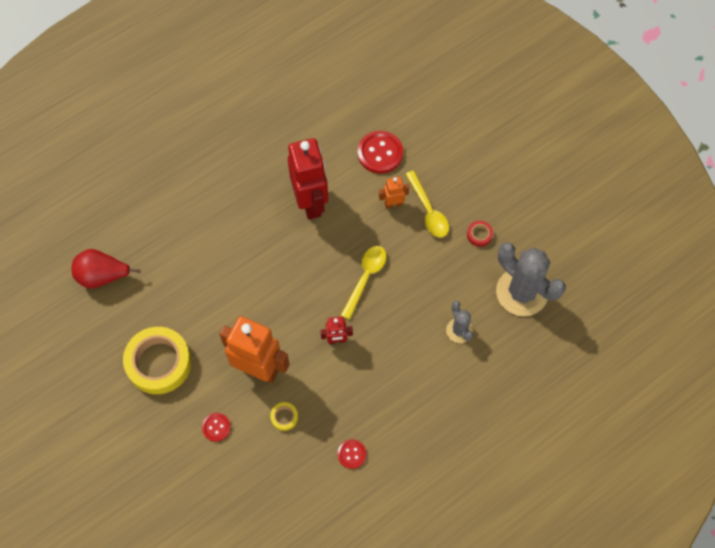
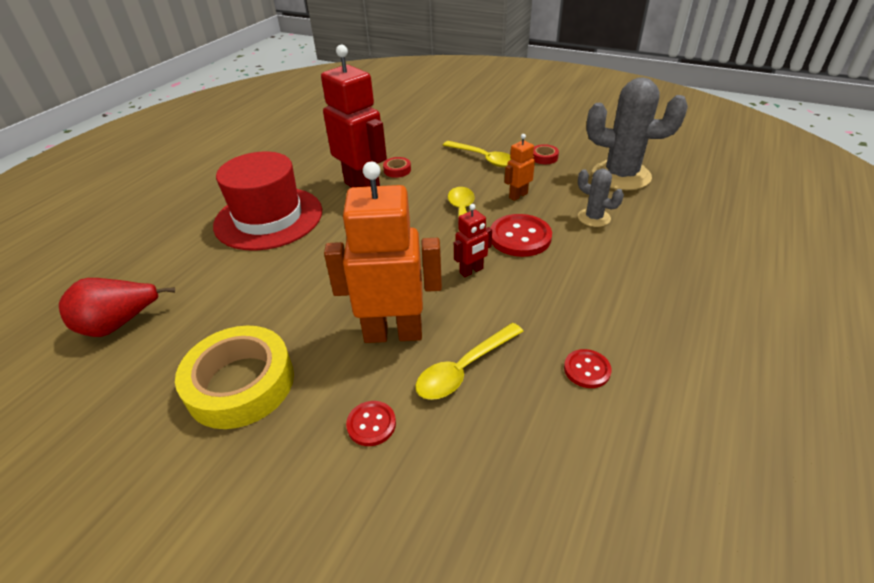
camera: 25 degrees left, 25 degrees down
yellow tape [270,402,298,431] -> yellow spoon [415,323,523,400]
red button [358,131,403,174] -> red button moved to [491,214,552,257]
orange robot [379,177,409,209] -> orange robot moved to [504,134,535,201]
none -> red hat [213,152,322,251]
none -> red tape [383,157,411,178]

